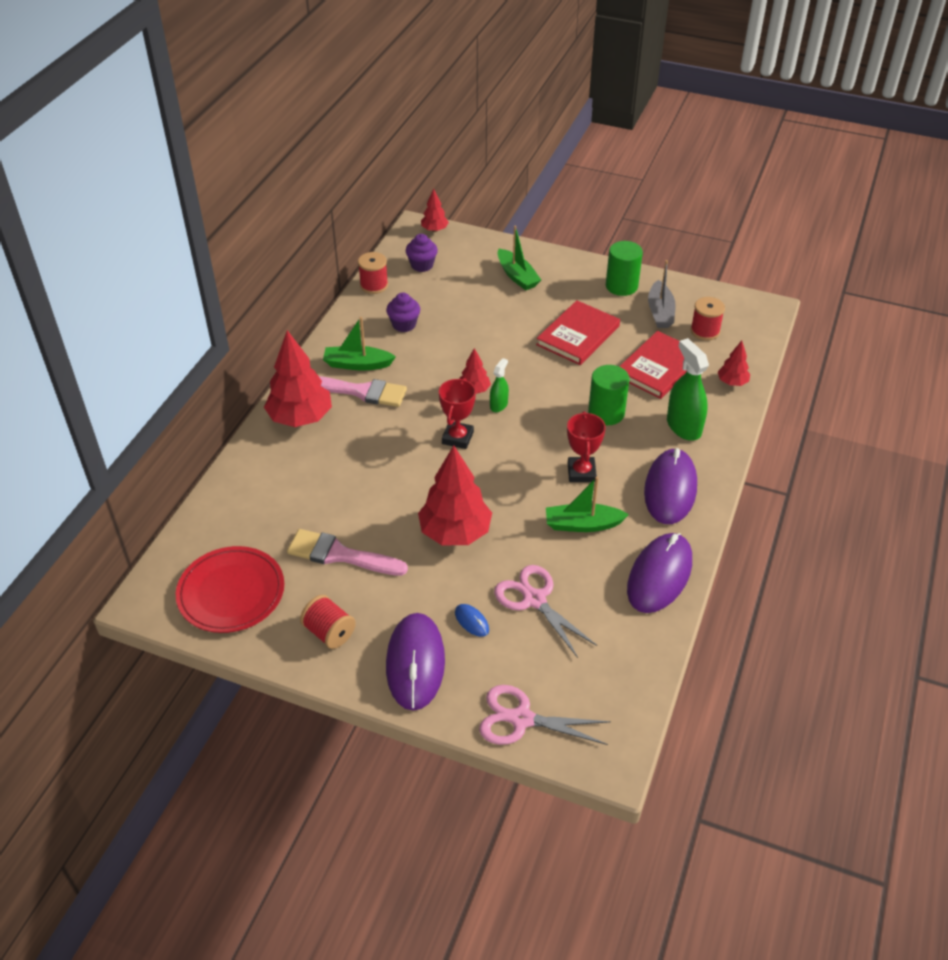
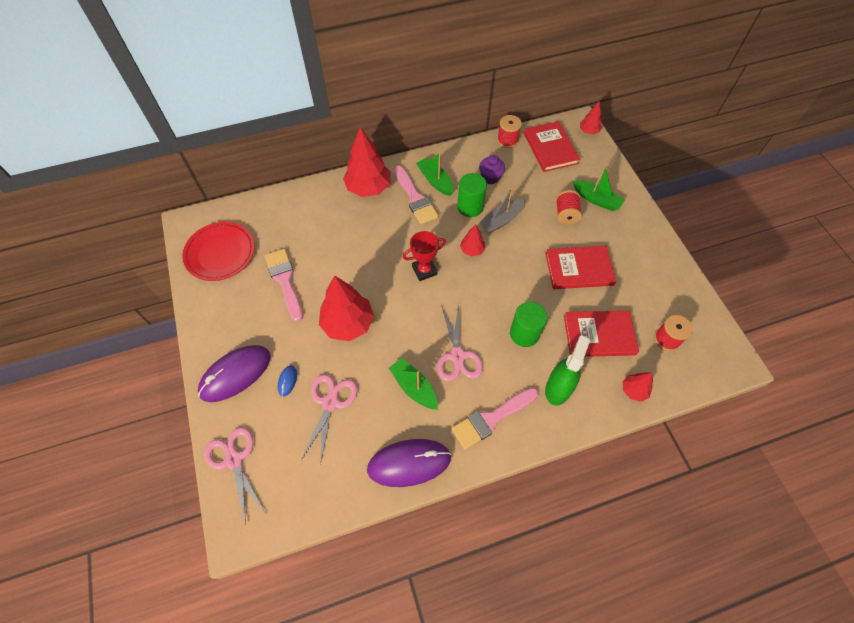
camera: 50 degrees right, 15 degrees up
red spool [300,595,356,649] -> red spool moved to [556,190,582,225]
purple cupcake [406,234,438,272] -> red book [524,121,580,172]
green spray bottle [490,358,509,412] -> none
green boat [498,226,541,291] -> green boat turned 75 degrees counterclockwise [573,165,625,211]
red trophy [567,411,606,482] -> pink scissors [437,304,483,381]
green cylinder [606,241,643,296] -> green cylinder moved to [457,173,487,217]
purple mouse [644,448,697,524] -> pink brush [452,387,538,449]
grey boat [648,260,676,328] -> grey boat moved to [479,186,525,233]

